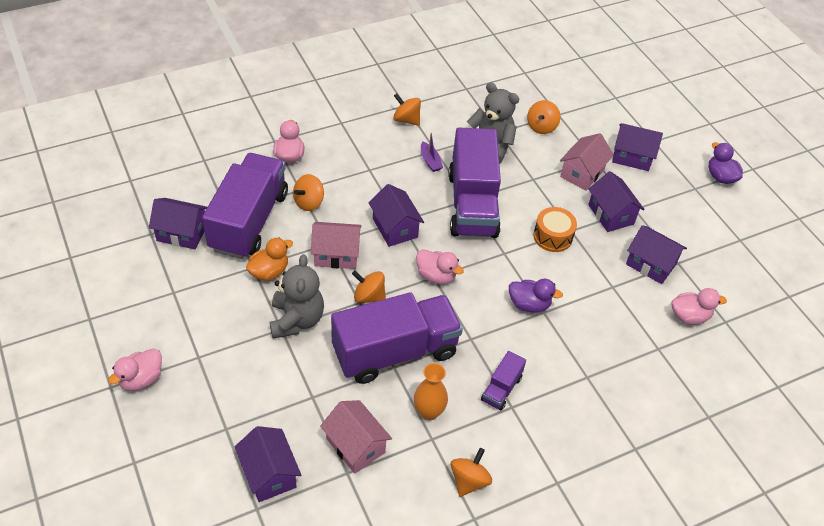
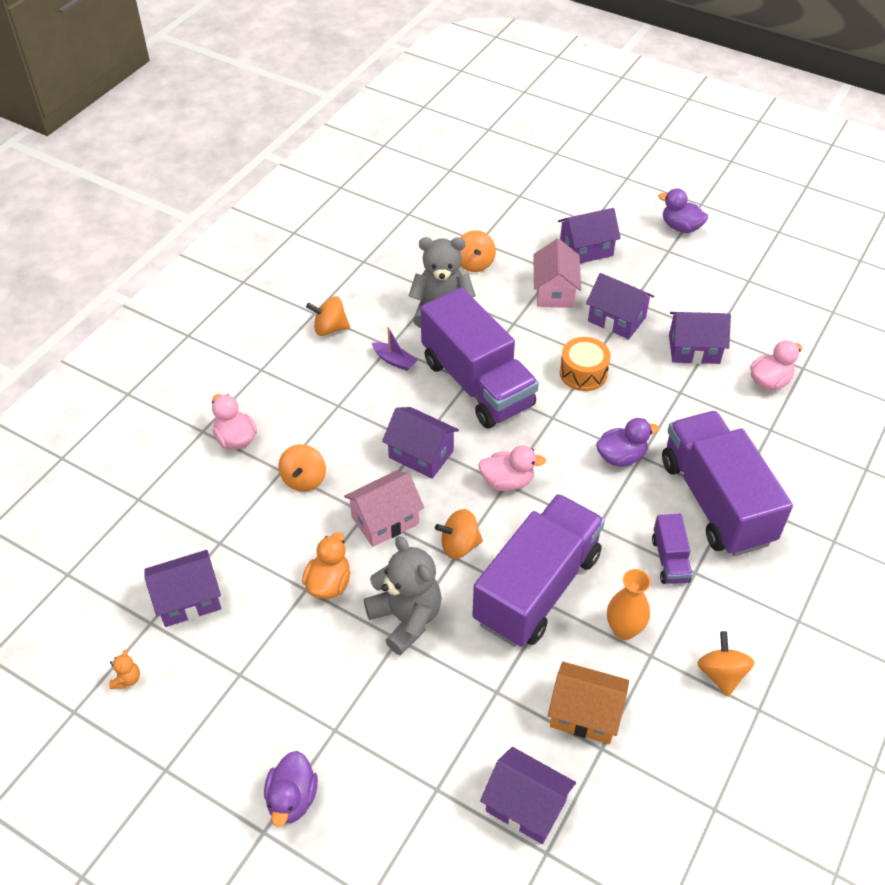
camera: 30 degrees left, 0 degrees up
pink duck [108,348,162,391] -> purple duck [264,751,318,827]
purple truck [202,153,288,259] -> purple truck moved to [662,411,793,556]
pink house [320,400,392,474] -> orange house [548,662,629,744]
none -> orange teddy bear [109,649,140,689]

